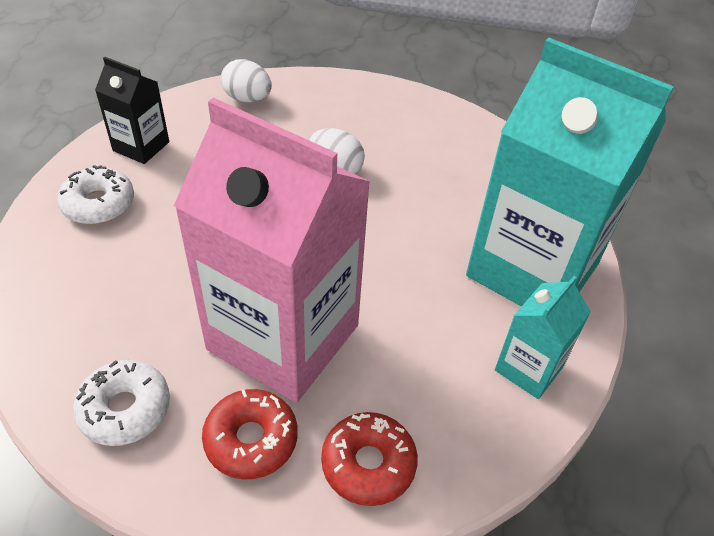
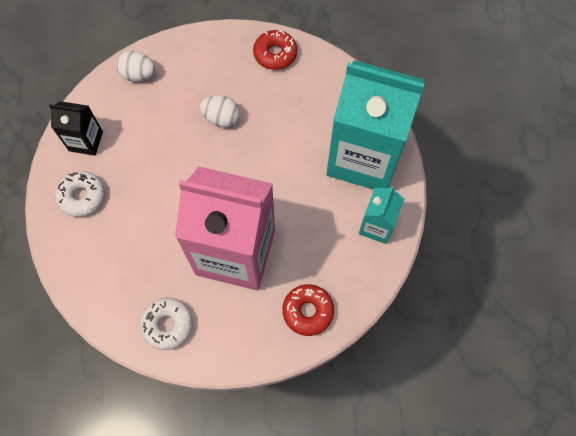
camera: 15 degrees left, 20 degrees up
red donut [202,389,297,479] -> red donut moved to [253,30,297,70]

